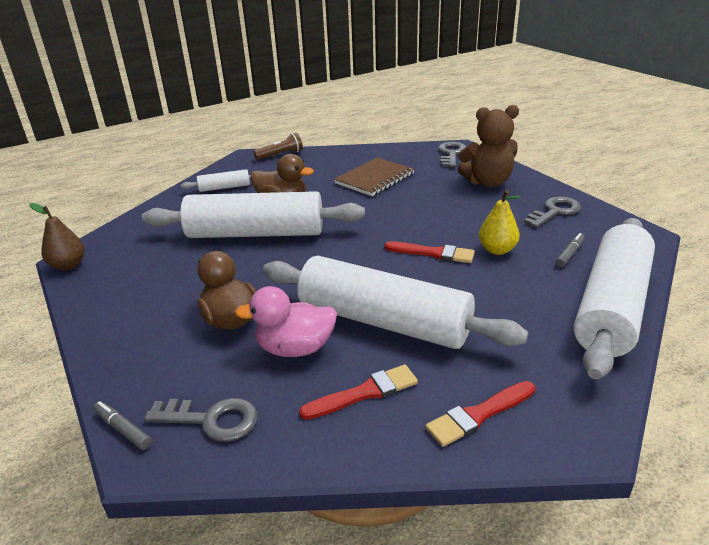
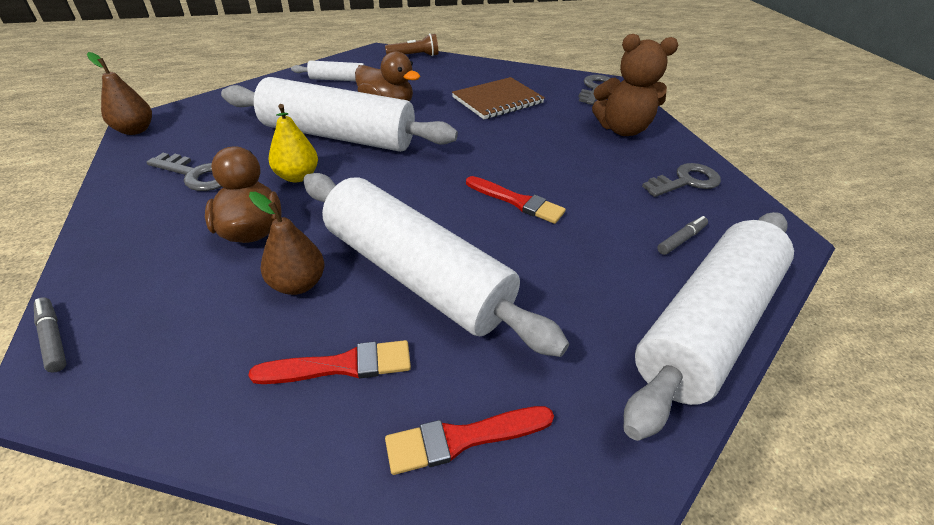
camera: 10 degrees right, 10 degrees up
grey key [144,398,258,442] -> grey key moved to [147,153,222,191]
pink duck [235,286,337,357] -> brown pear [249,192,324,295]
yellow pear [479,190,521,255] -> yellow pear moved to [269,104,318,182]

